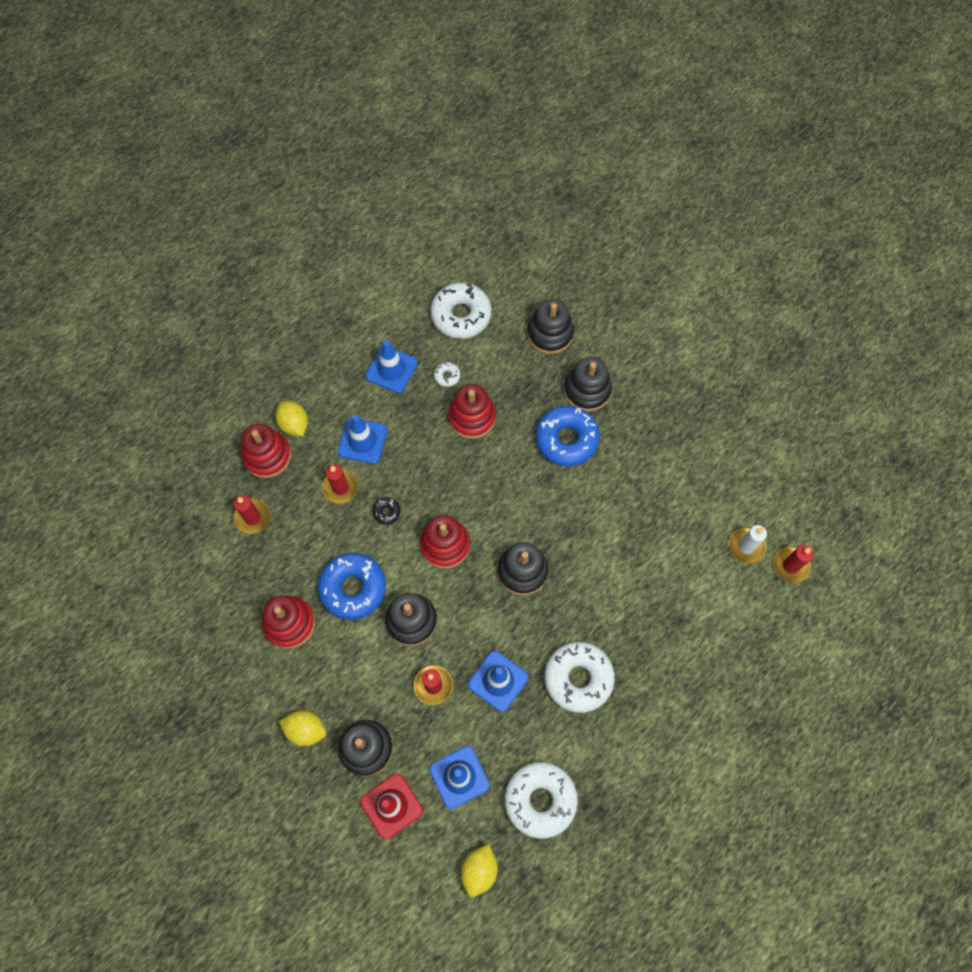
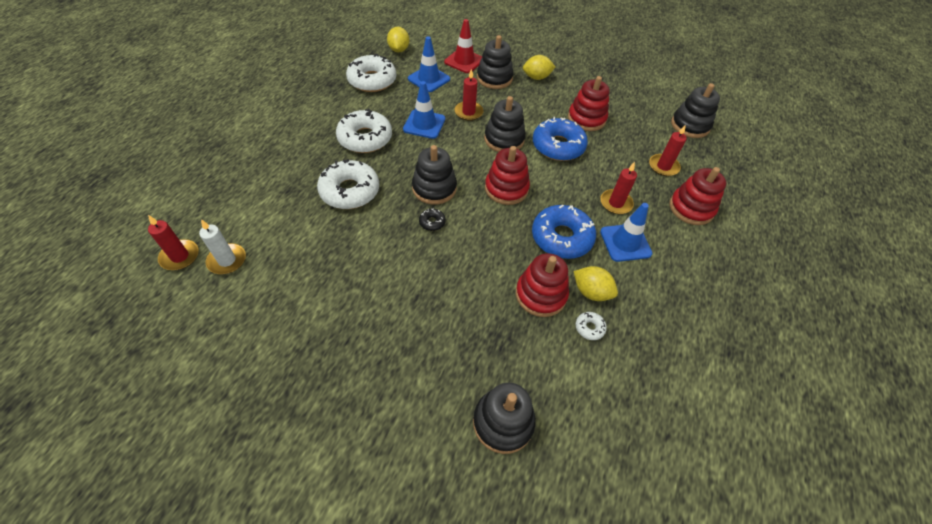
camera: 155 degrees right, 15 degrees down
yellow lemon [275,401,308,436] -> yellow lemon moved to [574,266,618,301]
blue traffic cone [366,340,418,393] -> none
black donut [372,497,401,524] -> black donut moved to [419,208,446,231]
white donut [430,282,492,339] -> white donut moved to [317,159,379,209]
blue donut [536,406,600,466] -> blue donut moved to [532,204,596,259]
black stacking toy [564,357,612,412] -> black stacking toy moved to [671,83,720,138]

